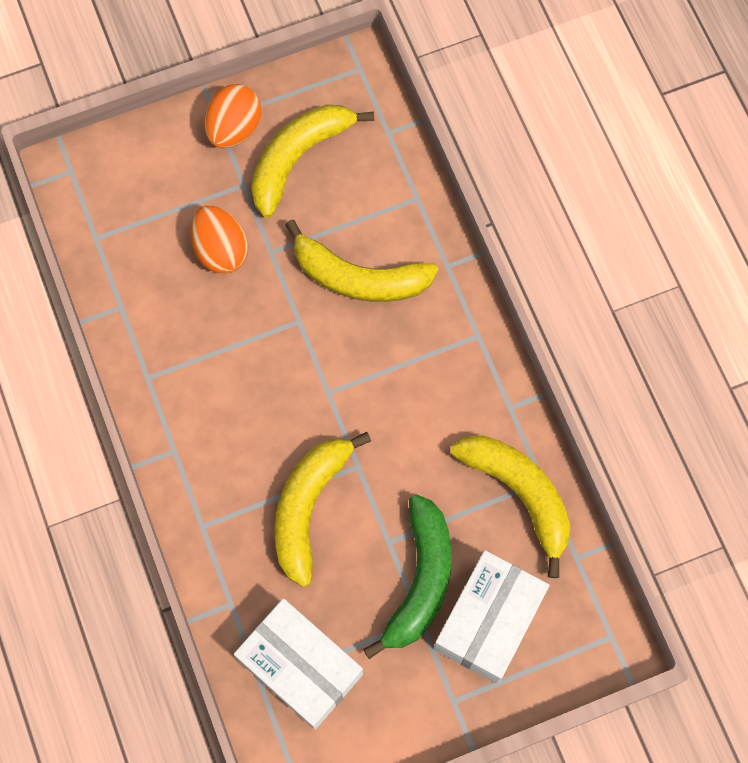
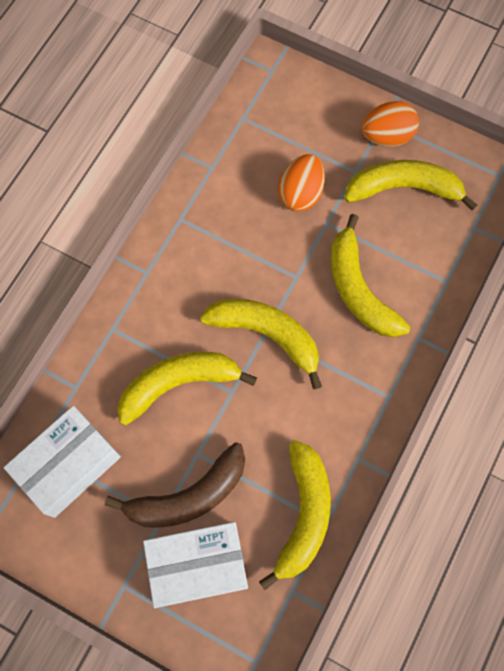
camera: 50 degrees right, 0 degrees up
white box [234,598,363,730] -> white box turned 45 degrees clockwise [3,406,121,518]
green banana [363,494,452,659] -> brown banana [105,442,245,528]
none -> yellow banana [200,299,322,389]

